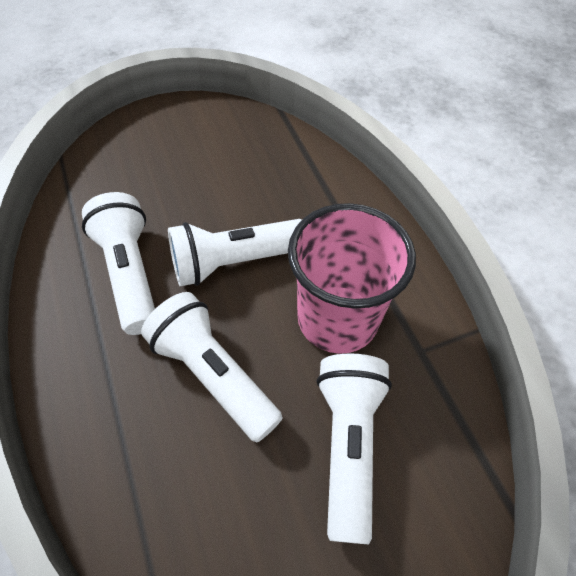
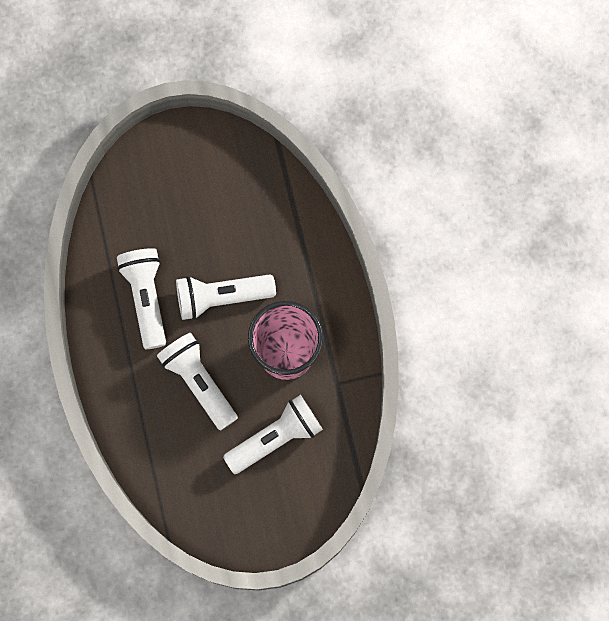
camera: 10 degrees right, 20 degrees up
white flashlight [316,354,392,544] -> white flashlight turned 45 degrees clockwise [223,395,323,474]

